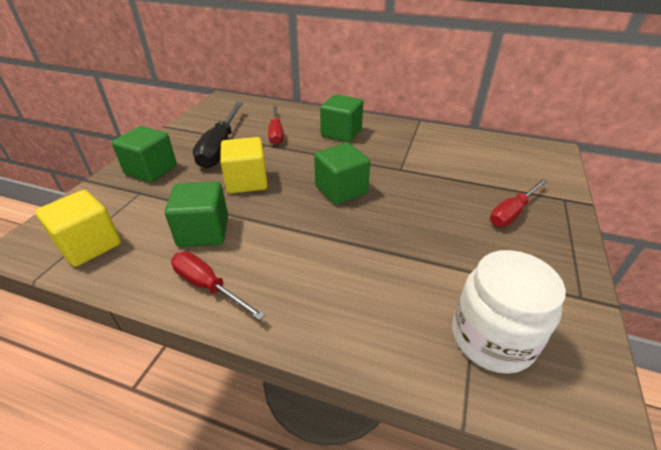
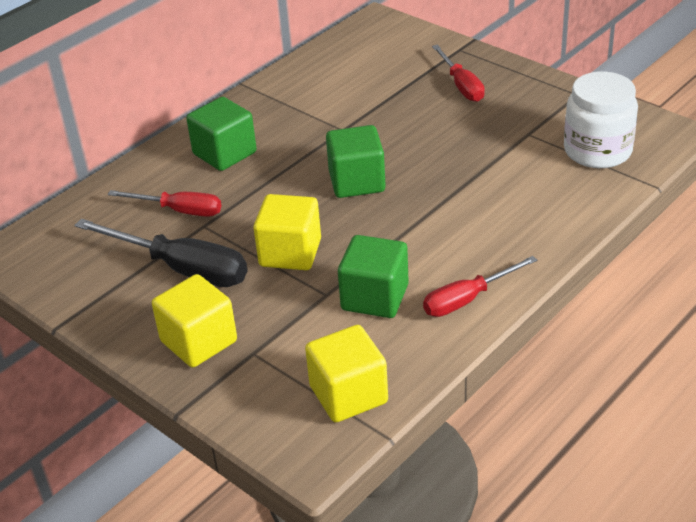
camera: 65 degrees left, 0 degrees up
green cube [112,126,177,183] -> yellow cube [152,274,237,367]

